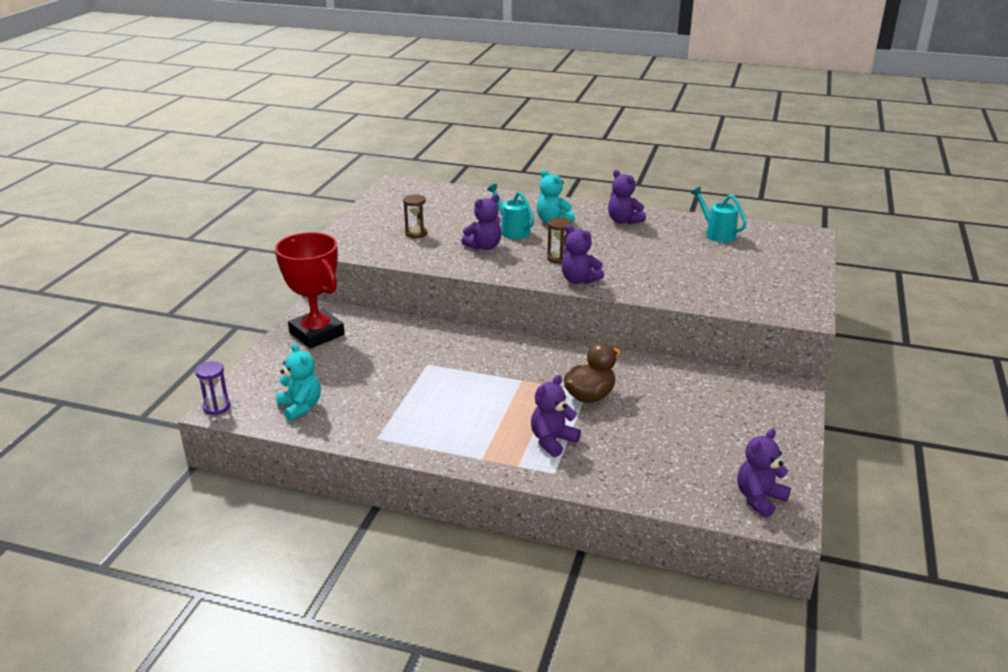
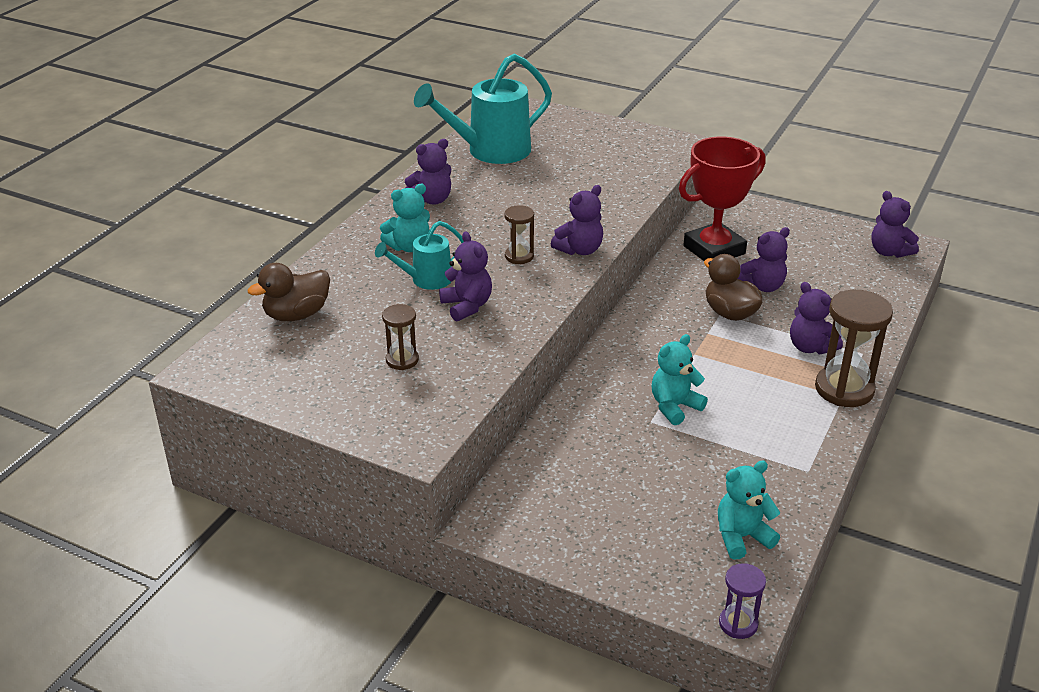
camera: 80 degrees left, 5 degrees up
red trophy [275,232,345,349] -> red trophy moved to [679,137,766,261]
turquoise watering can [691,187,747,242] -> turquoise watering can [414,54,552,164], size x1.82
none -> brown duck [247,263,330,321]
none -> turquoise teddy bear [652,334,708,425]
none -> purple teddy bear [738,227,790,292]
none -> brown hourglass [815,290,893,407]

